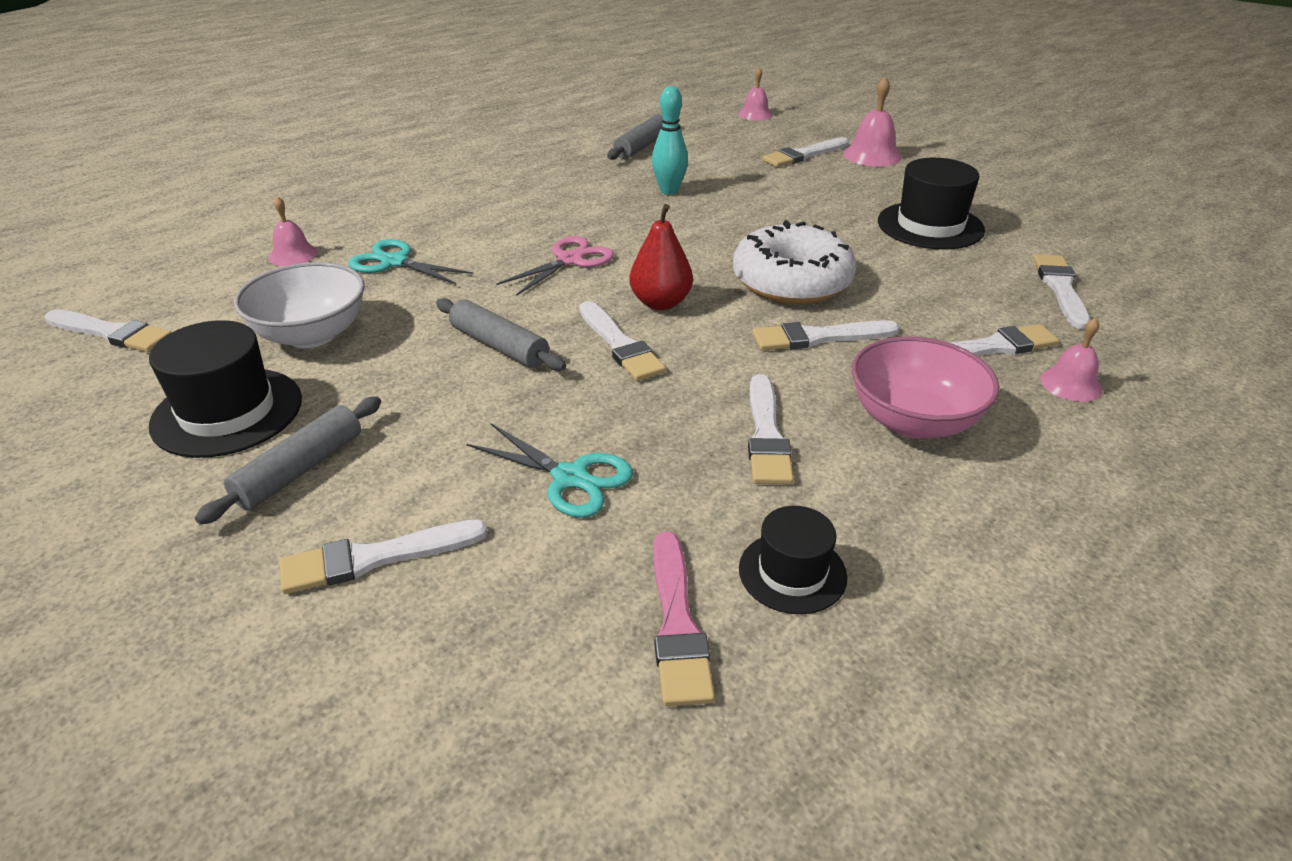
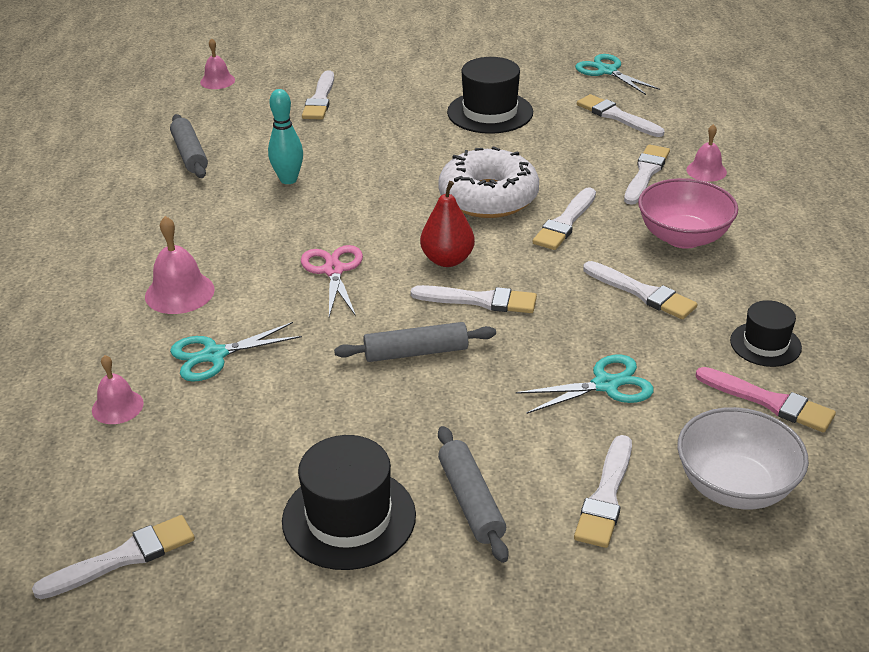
camera: 50 degrees left, 0 degrees up
white bowl [234,262,365,348] -> white bowl moved to [677,407,809,510]
pink bell [843,77,902,167] -> pink bell moved to [145,216,215,314]
none -> turquoise scissors [575,54,660,95]

